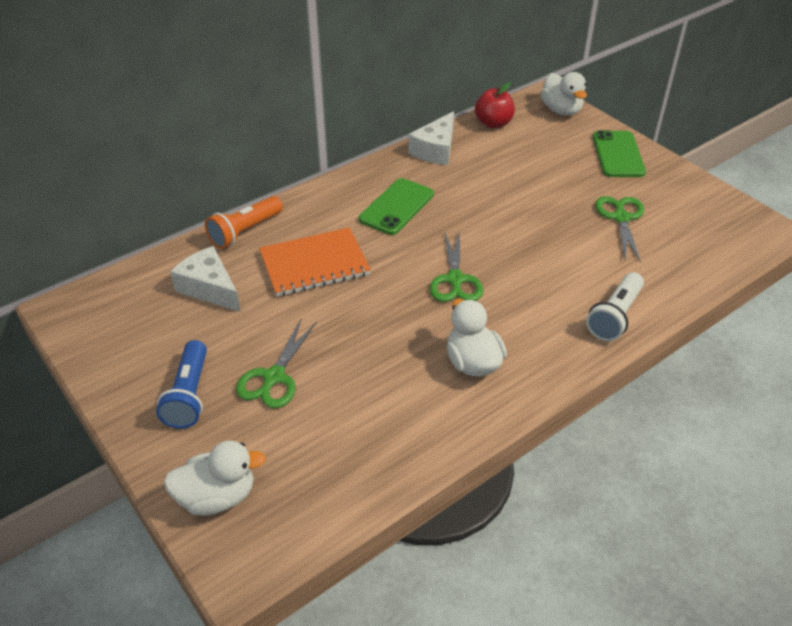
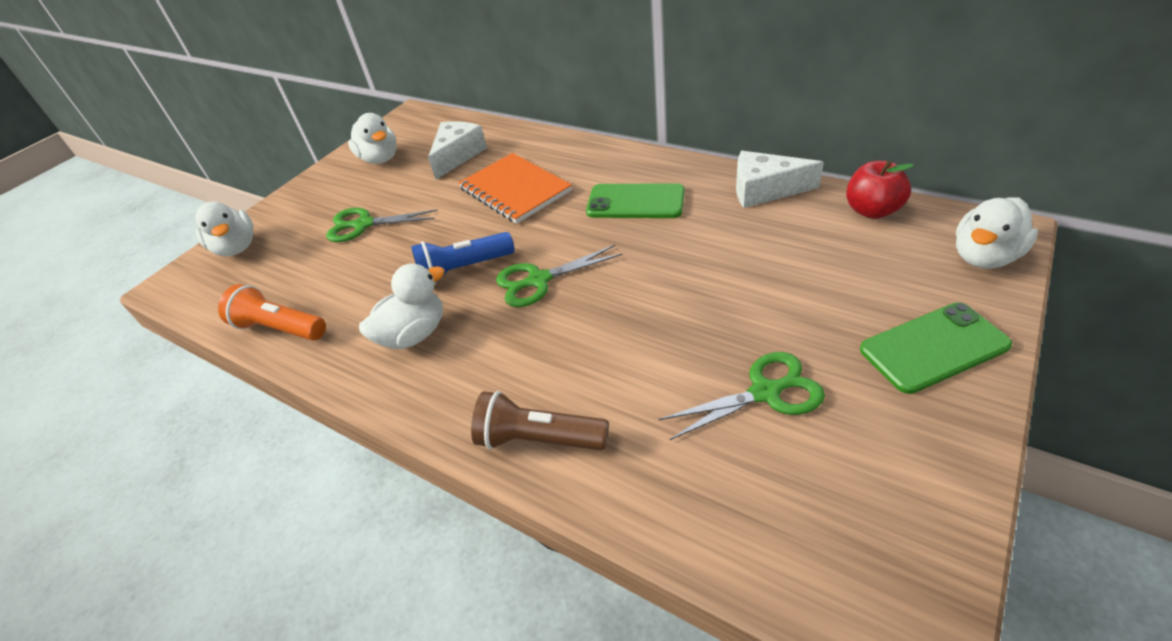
camera: 75 degrees right, 0 degrees up
blue flashlight [156,340,207,429] -> blue flashlight moved to [411,232,515,285]
orange flashlight [205,196,283,249] -> orange flashlight moved to [218,284,326,341]
white flashlight [586,272,644,341] -> brown flashlight [471,391,609,450]
none -> white duck [348,113,397,164]

